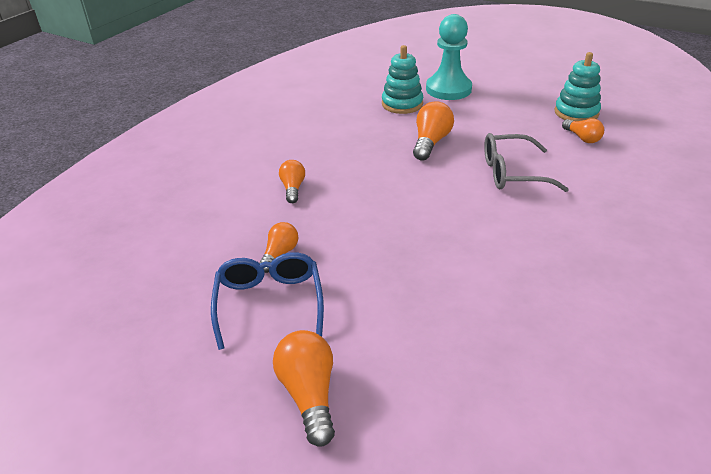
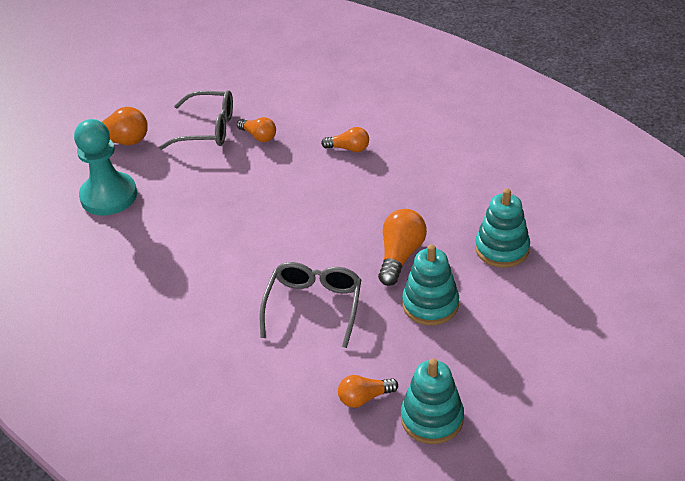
camera: 105 degrees right, 5 degrees up
blue glasses [211,252,324,350] -> grey glasses [159,90,233,150]
orange light bulb [413,101,454,161] -> orange light bulb turned 105 degrees counterclockwise [378,209,427,286]
turquoise pawn [426,14,472,100] -> turquoise pawn moved to [74,119,137,215]
none -> turquoise stacking toy [402,244,459,326]

